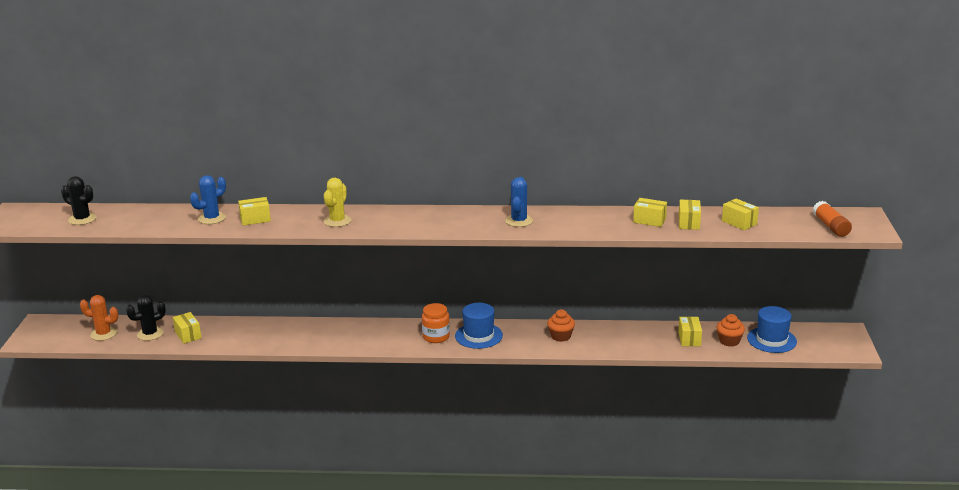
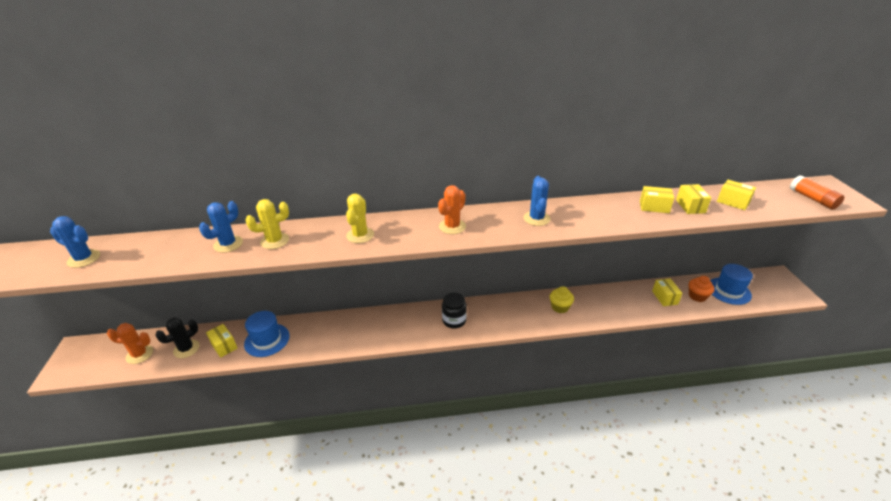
camera: 10 degrees left, 10 degrees up
black cactus [61,176,97,225] -> blue cactus [50,216,100,268]
yellow box [238,197,271,225] -> yellow cactus [246,199,289,249]
orange jar [422,303,450,343] -> black jar [442,293,467,328]
blue hat [455,303,503,349] -> blue hat moved to [244,311,290,357]
orange cupcake [547,310,575,342] -> yellow cupcake [550,286,574,313]
none -> orange cactus [438,185,466,234]

